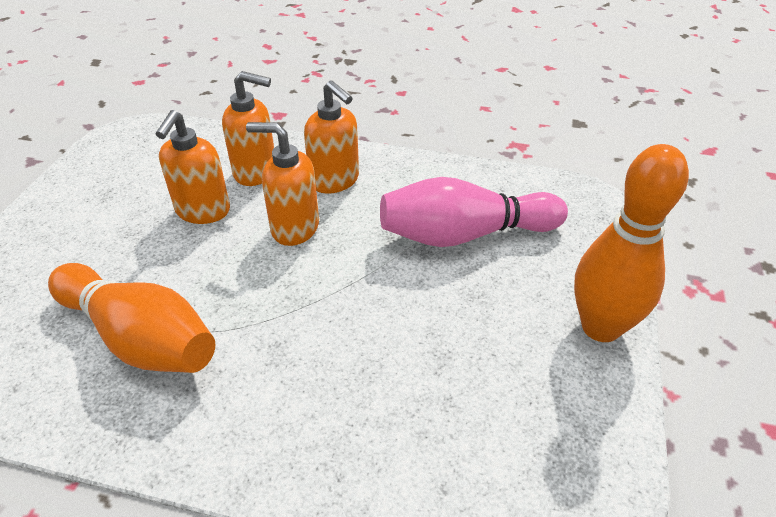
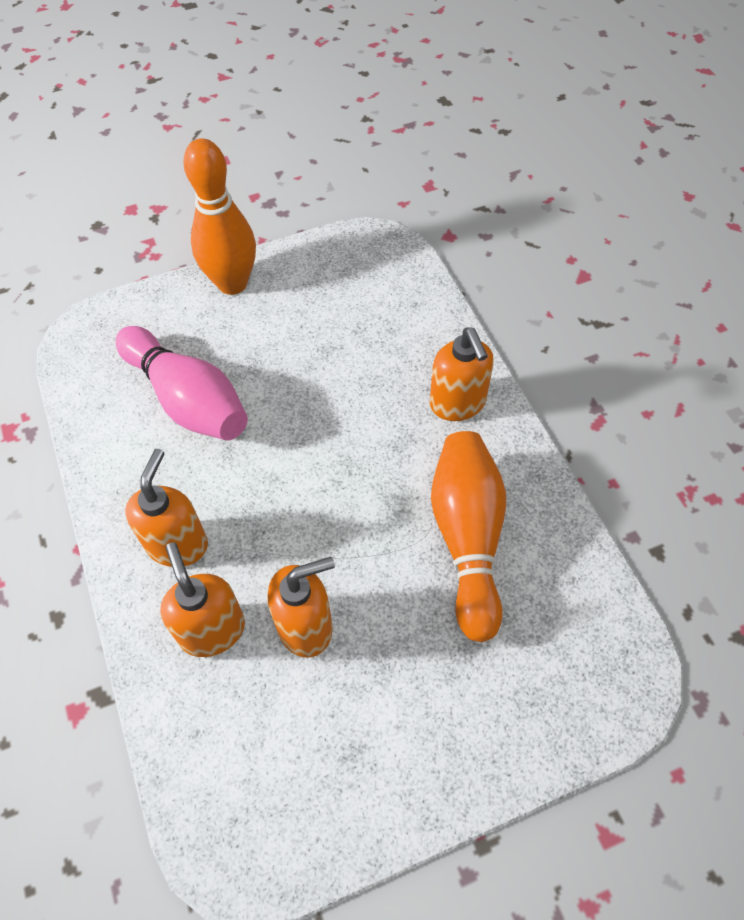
camera: 125 degrees left, 15 degrees up
orange soap dispenser [246,122,319,246] -> orange soap dispenser moved to [430,327,494,421]

